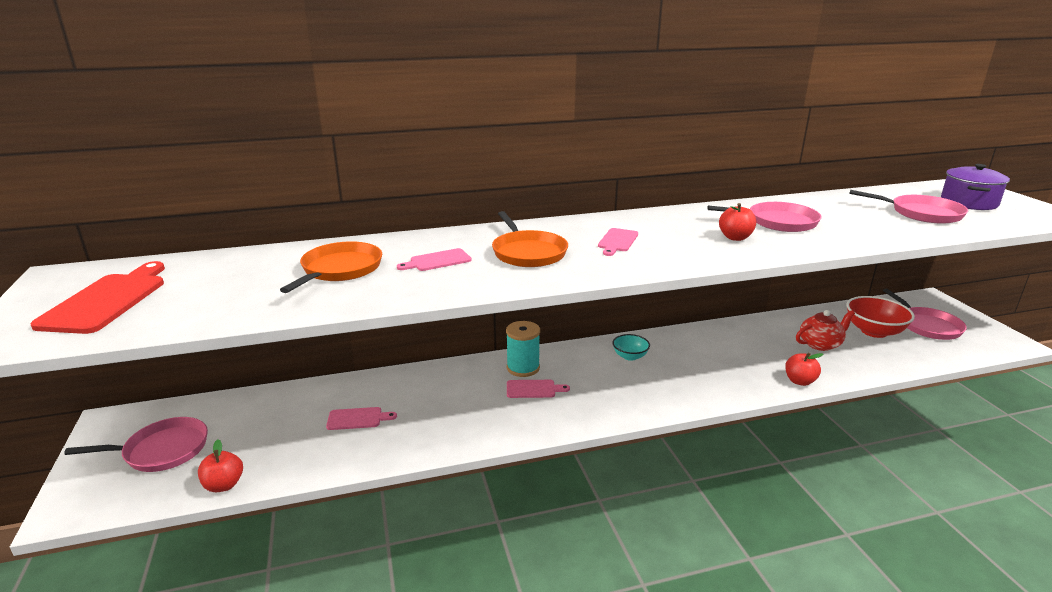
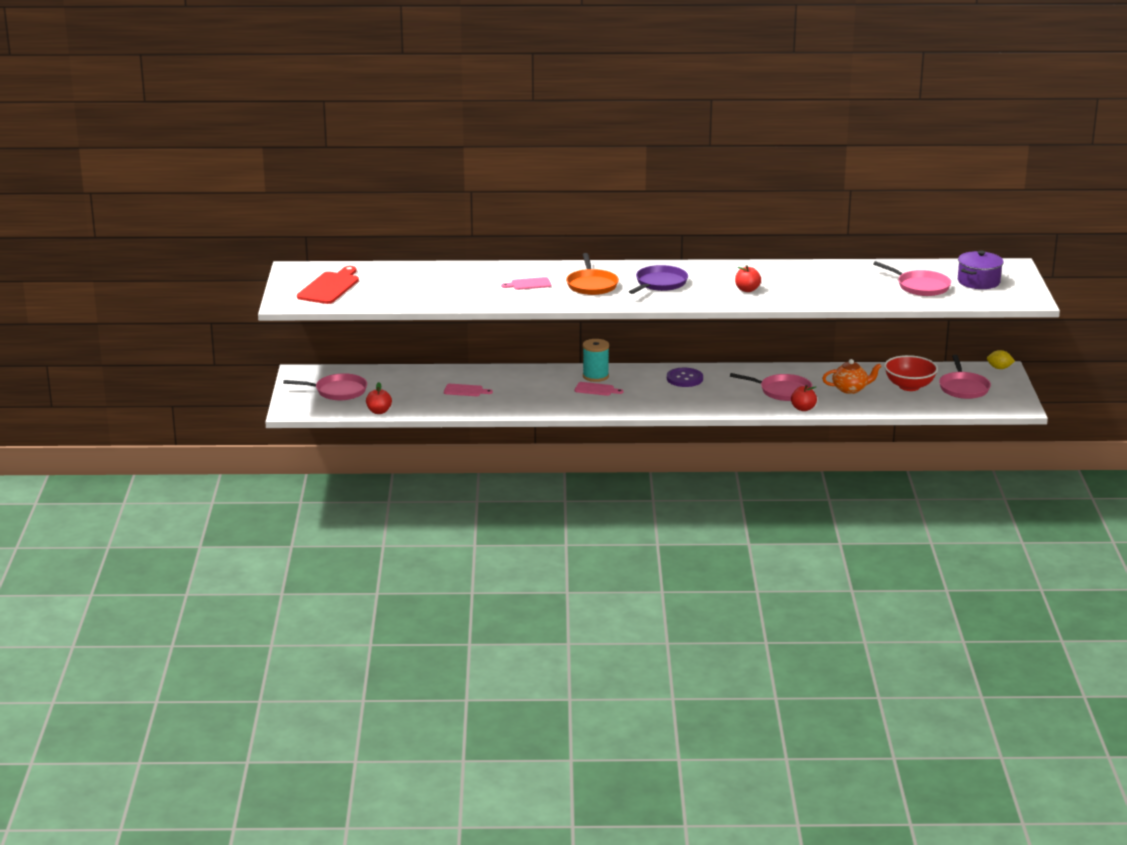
camera: 15 degrees right, 0 degrees up
orange pan [280,241,382,293] -> none
pink cutting board [598,228,638,256] -> purple pan [629,265,688,294]
turquoise bowl [612,334,650,361] -> purple button [667,368,703,387]
pink pan [707,202,822,232] -> pink pan moved to [730,373,812,401]
red teapot [796,310,855,351] -> orange teapot [822,359,882,394]
none -> yellow lemon [987,350,1015,369]

